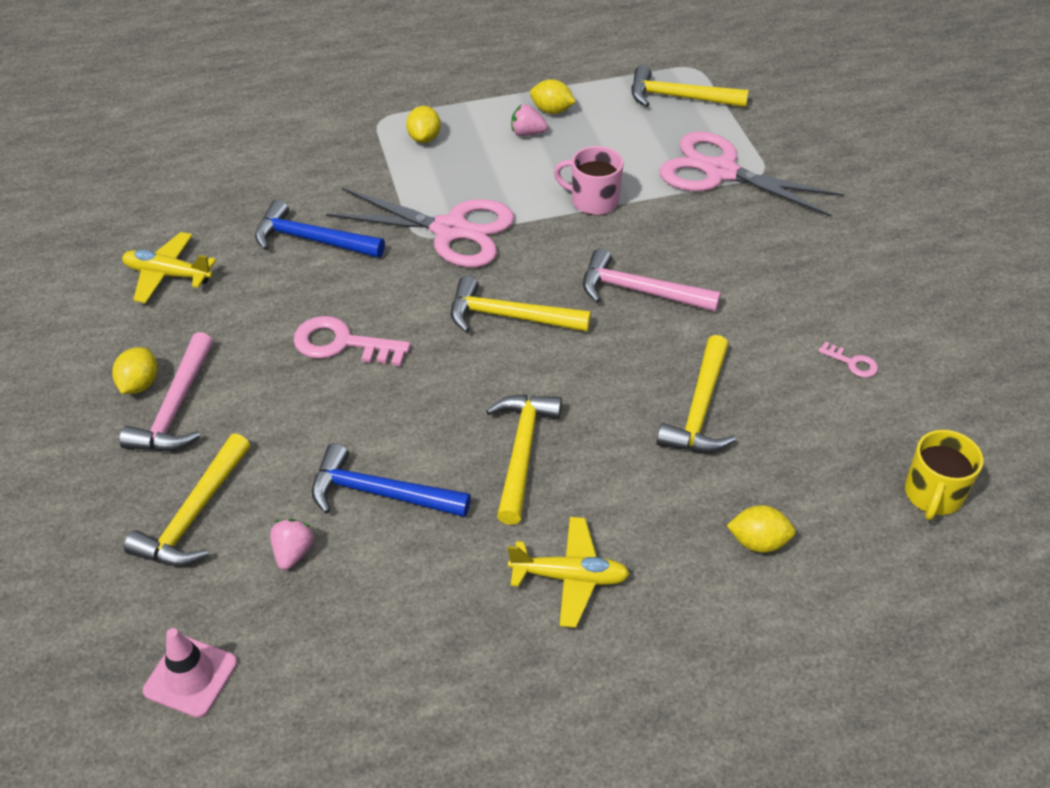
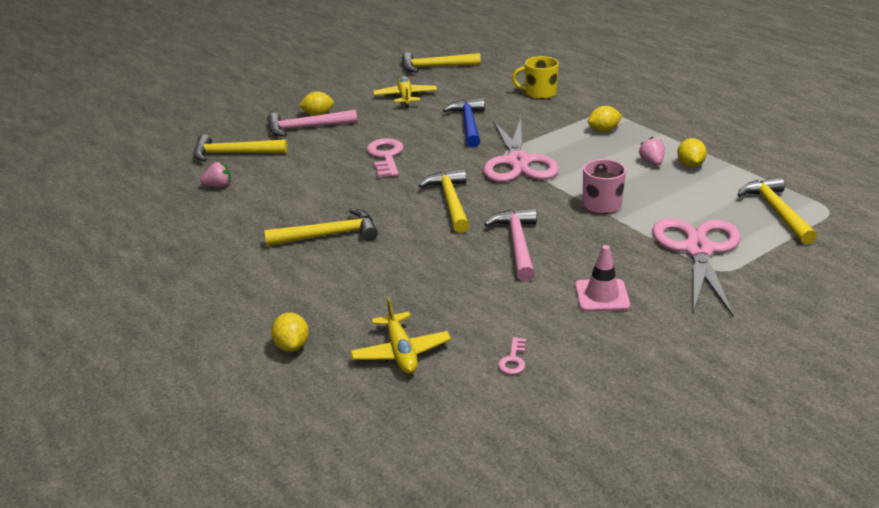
camera: 70 degrees right, 15 degrees down
pink traffic cone [143,628,237,718] -> pink traffic cone moved to [575,245,630,312]
blue hammer [312,443,471,517] -> none
yellow plane [508,517,630,628] -> yellow plane moved to [351,297,451,374]
yellow hammer [657,335,736,453] -> yellow hammer moved to [402,52,481,72]
yellow mug [905,430,984,520] -> yellow mug moved to [512,56,559,99]

